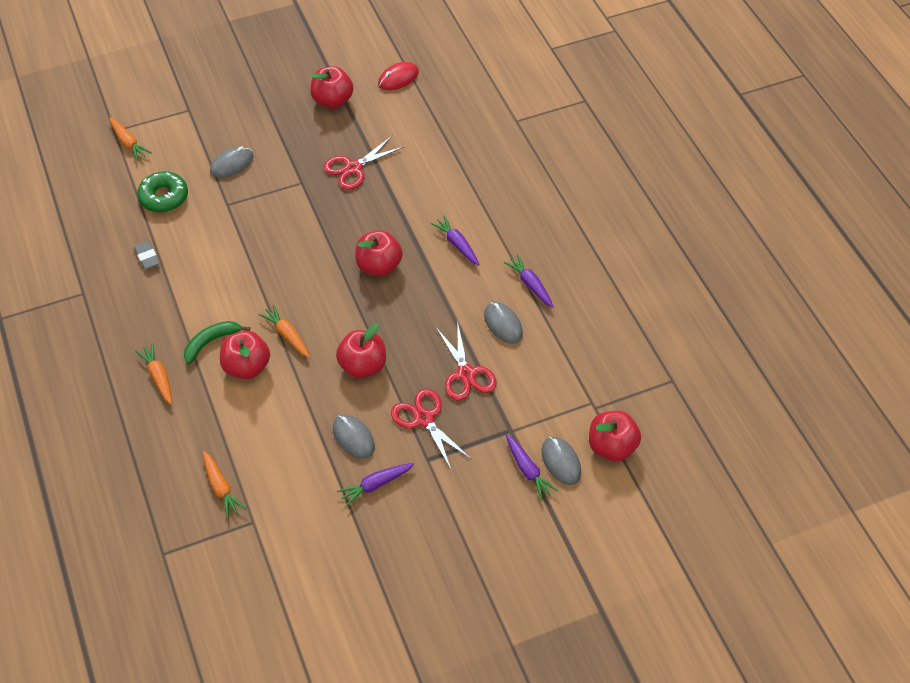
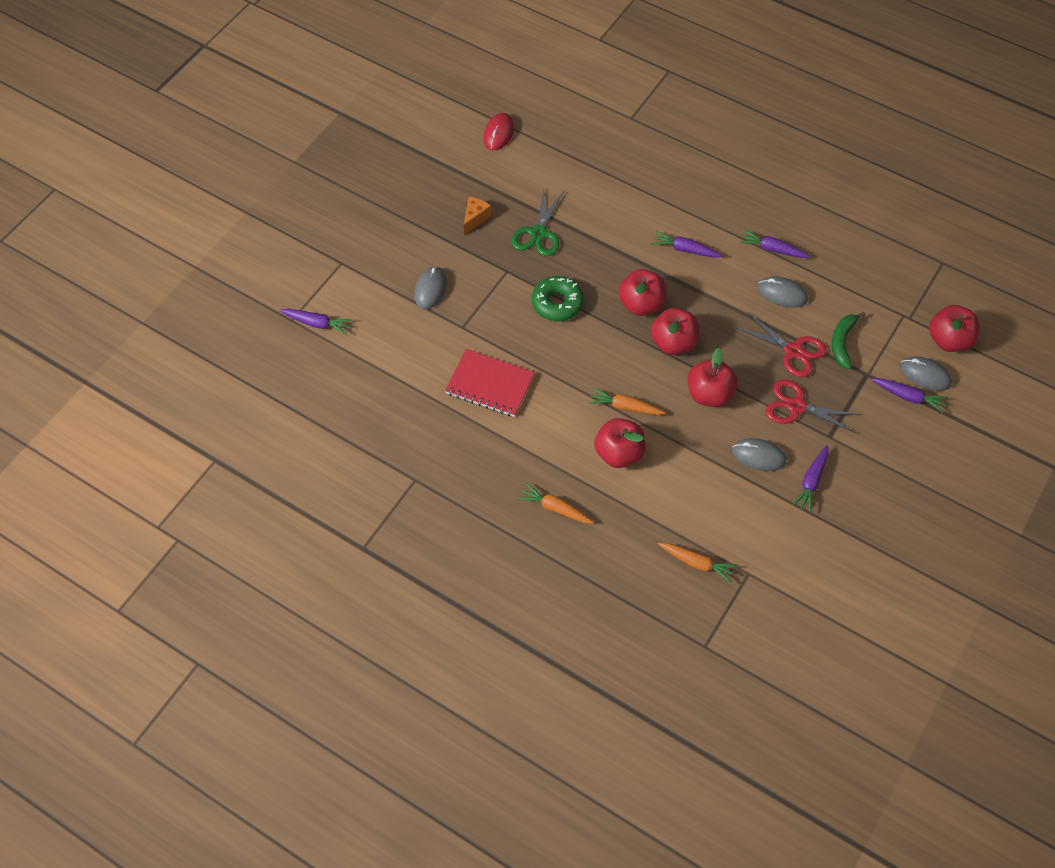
camera: 35 degrees left, 5 degrees up
orange carrot [109,118,152,161] -> purple carrot [280,309,352,334]
grey eraser [134,241,160,269] -> none
green donut [137,171,188,212] -> green donut moved to [532,276,584,321]
green banana [184,321,250,364] -> green banana moved to [832,312,865,369]
red apple [310,66,353,109] -> red apple moved to [651,308,699,355]
red scissors [323,136,405,190] -> green scissors [511,189,564,256]
none -> red notebook [445,349,535,417]
none -> orange cheese [464,197,492,235]

